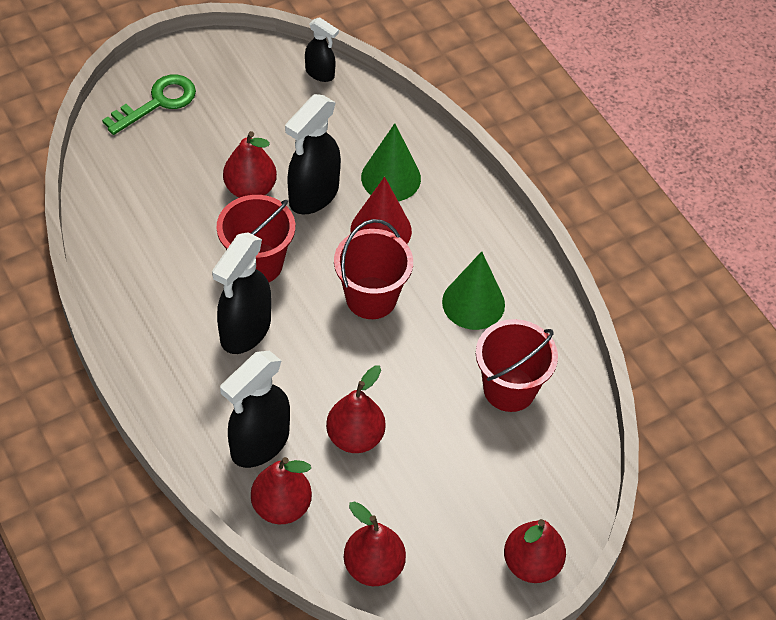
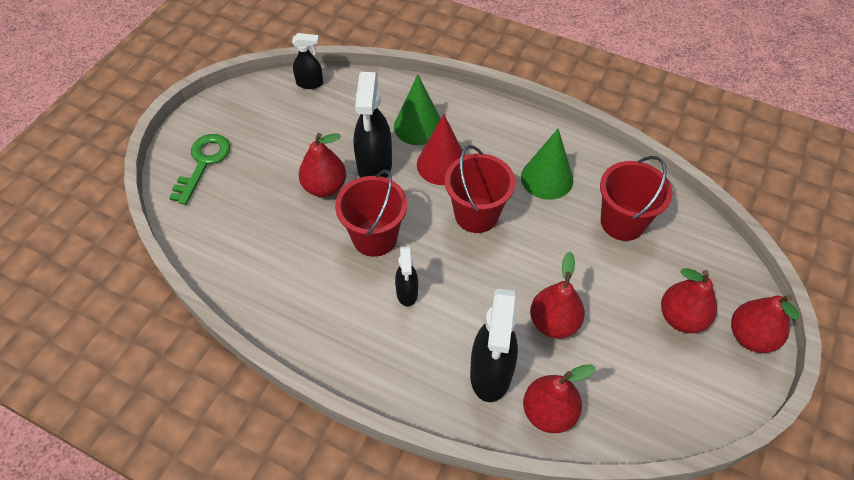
camera: 30 degrees left, 0 degrees up
black spray bottle [212,232,271,354] -> black spray bottle [395,246,418,306], size x0.55
red pear [344,501,406,586] -> red pear moved to [661,268,717,333]

